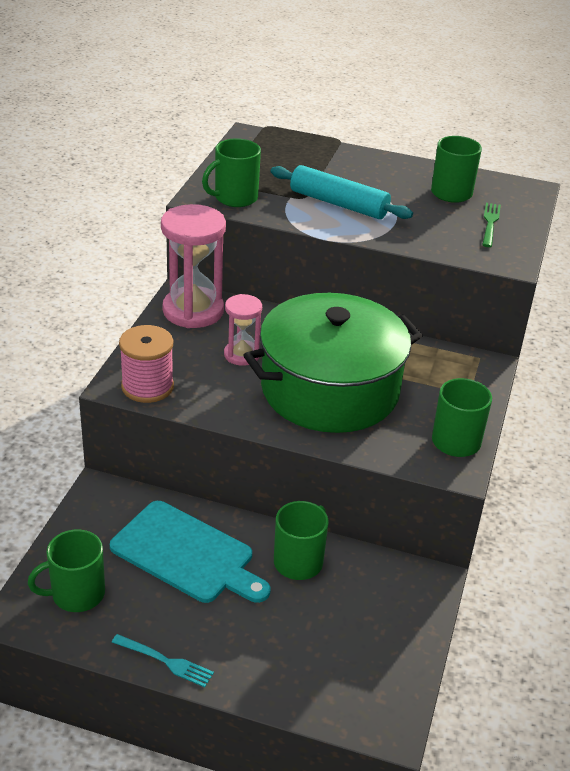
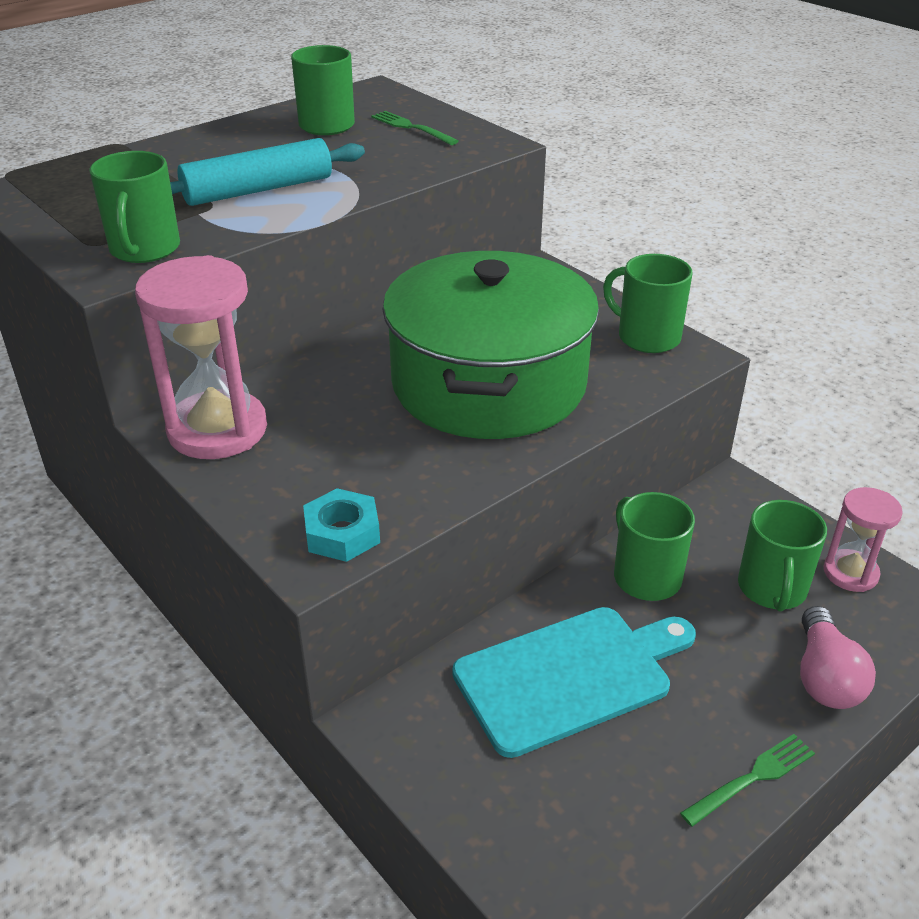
camera: 55 degrees left, 0 degrees up
green mug [28,529,105,612] -> green mug moved to [738,500,827,612]
turquoise fork [112,634,214,687] -> green fork [680,734,815,827]
pink spool [119,325,174,403] -> turquoise nut [303,488,380,562]
pink hourglass [224,294,262,366] -> pink hourglass moved to [824,487,903,592]
none -> pink light bulb [800,606,876,709]

